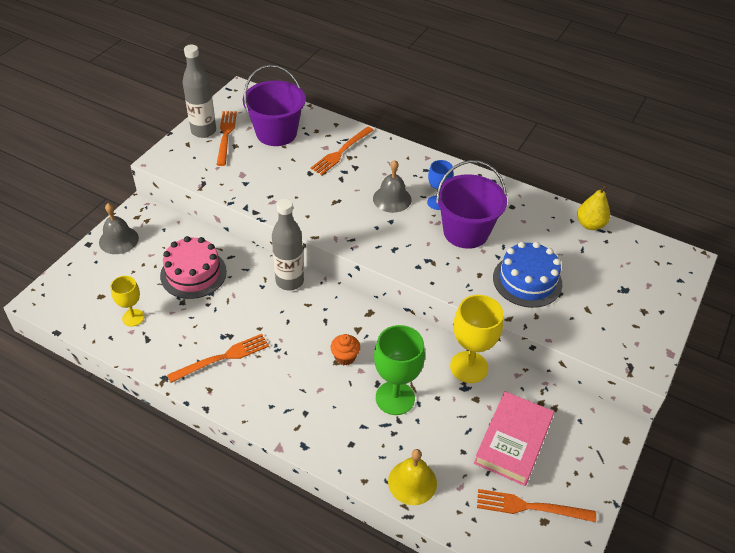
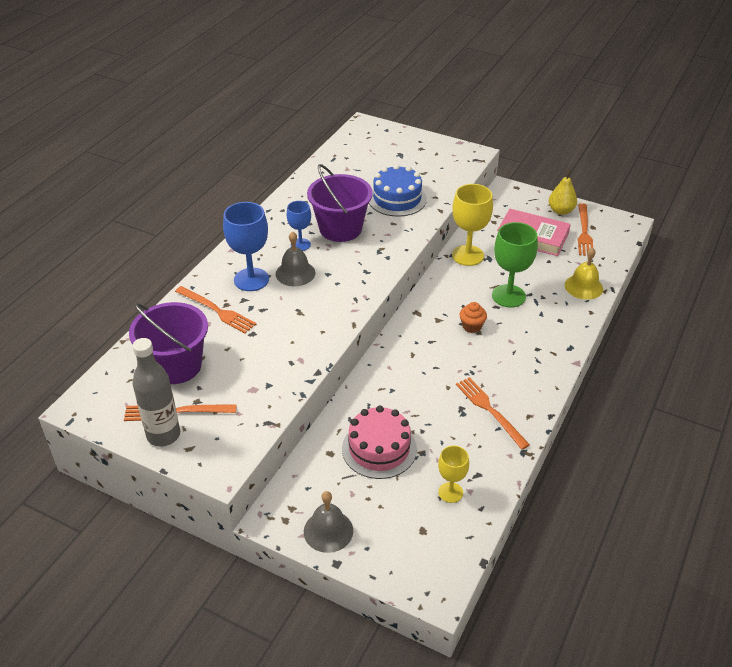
camera: 90 degrees left, 5 degrees down
grey bottle [272,199,304,291] -> none
yellow pear [577,185,610,230] -> yellow pear moved to [549,170,577,215]
none -> blue goblet [223,202,269,291]

